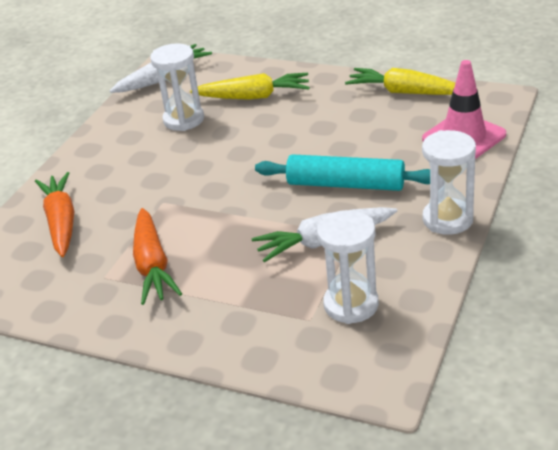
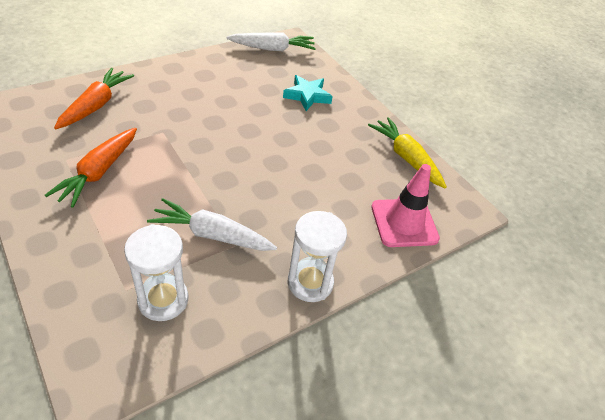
camera: 25 degrees right, 10 degrees up
white hourglass [150,43,204,131] -> none
yellow carrot [190,73,310,100] -> turquoise star [283,75,333,111]
turquoise rolling pin [255,154,430,191] -> none

